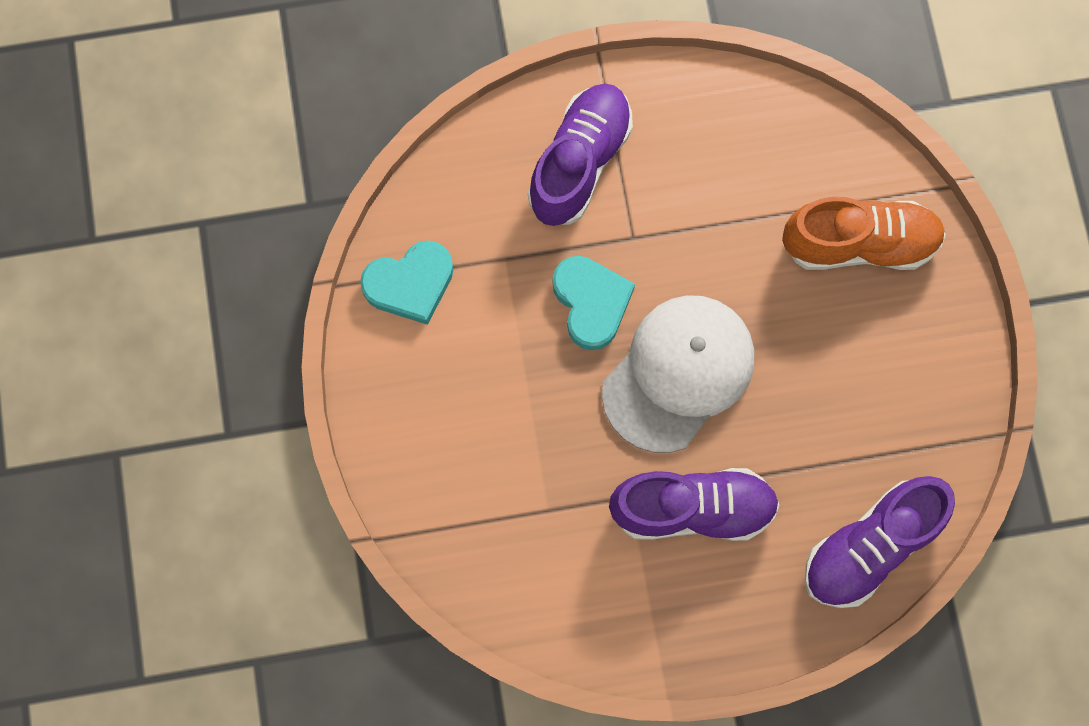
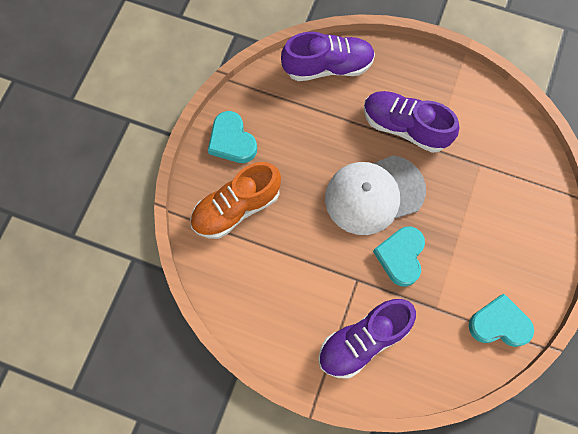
camera: 150 degrees left, 5 degrees down
orange shoe [782,197,946,270] -> orange shoe turned 60 degrees counterclockwise [190,162,281,239]
none -> turquoise heart [208,111,257,163]

